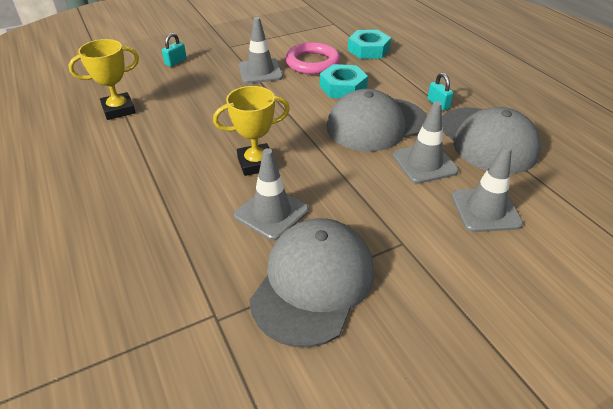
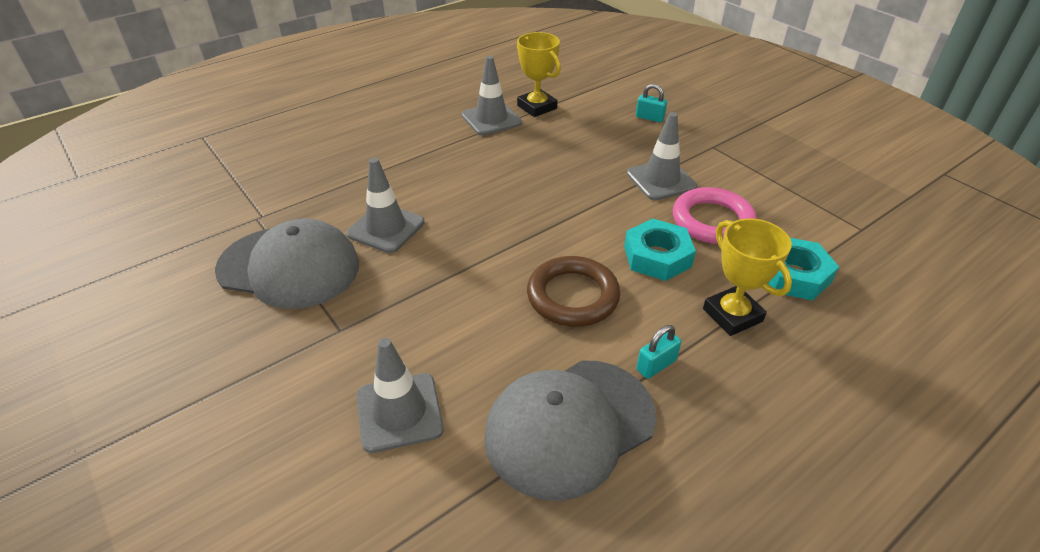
camera: 80 degrees right, 0 degrees up
yellow trophy [213,86,290,176] -> yellow trophy moved to [703,218,792,336]
grey cap [326,89,427,151] -> brown ring [527,256,620,327]
grey traffic cone [393,101,459,184] -> grey traffic cone moved to [462,56,522,136]

